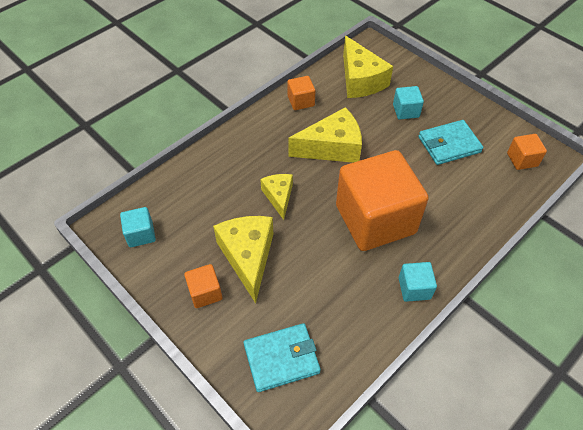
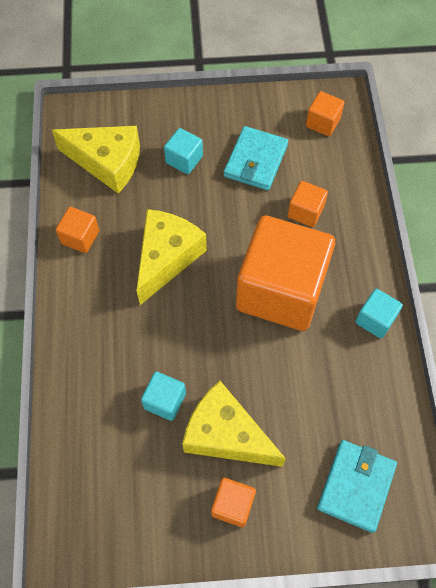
camera: 50 degrees left, 10 degrees up
turquoise cube [120,207,156,247] -> turquoise cube moved to [141,371,186,421]
yellow cheese [260,174,293,220] -> none
none -> orange cube [288,181,328,227]

